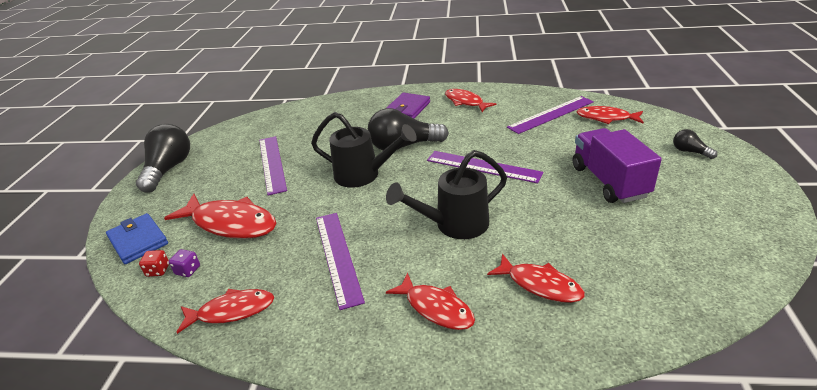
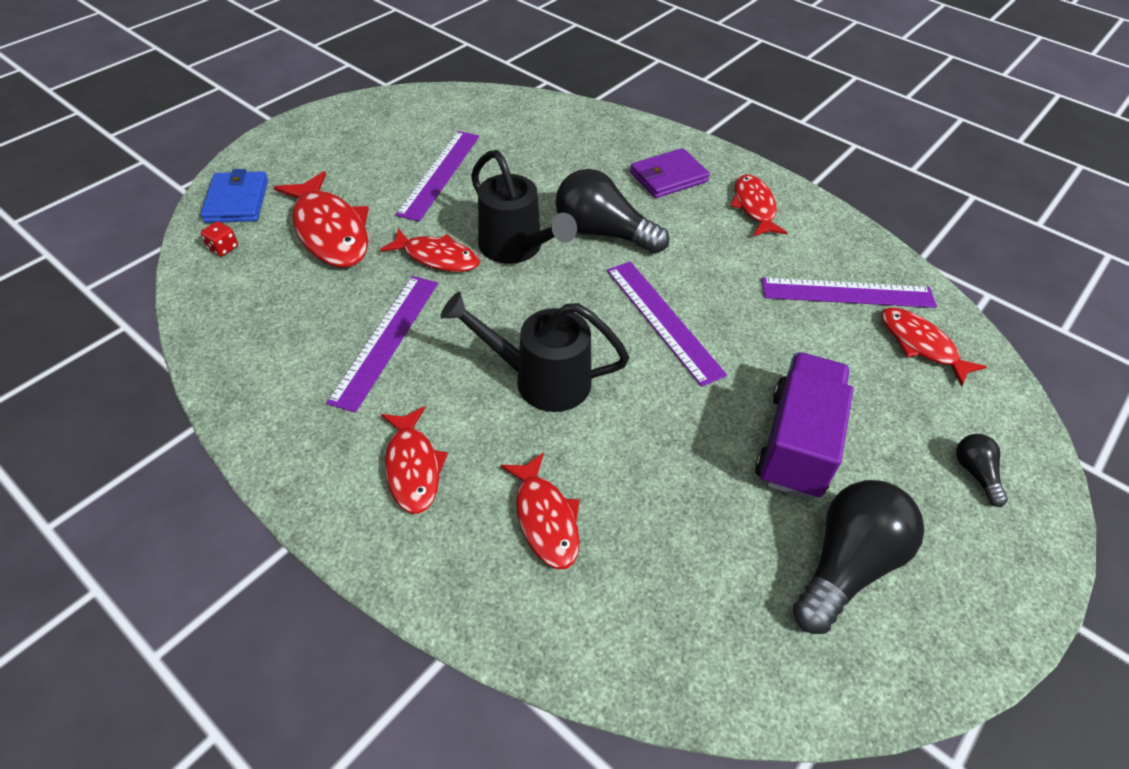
camera: 30 degrees right, 15 degrees up
black light bulb [136,124,190,193] -> black light bulb moved to [793,480,924,634]
purple dice [169,249,200,277] -> none
red fish [177,289,274,334] -> red fish moved to [380,228,480,272]

